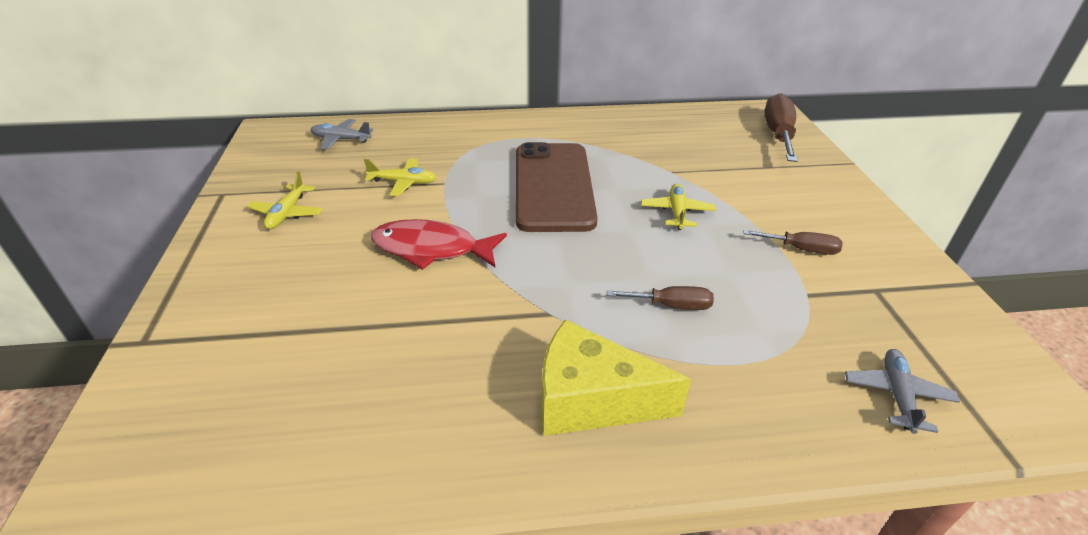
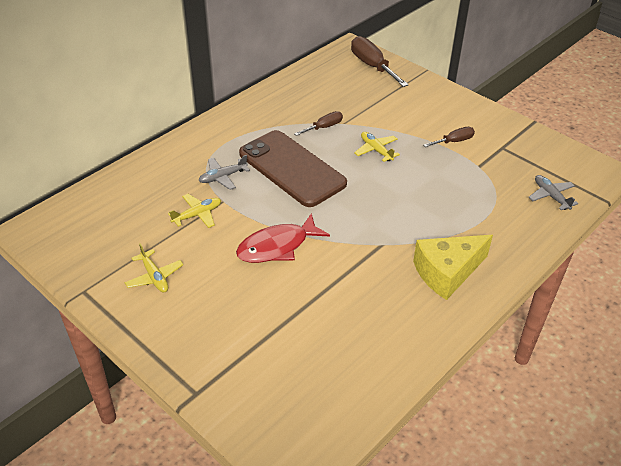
camera: 40 degrees left, 5 degrees up
grey plane [311,119,373,149] -> grey plane moved to [198,155,250,190]
brown screwdriver [607,286,714,310] -> brown screwdriver moved to [294,111,343,136]

